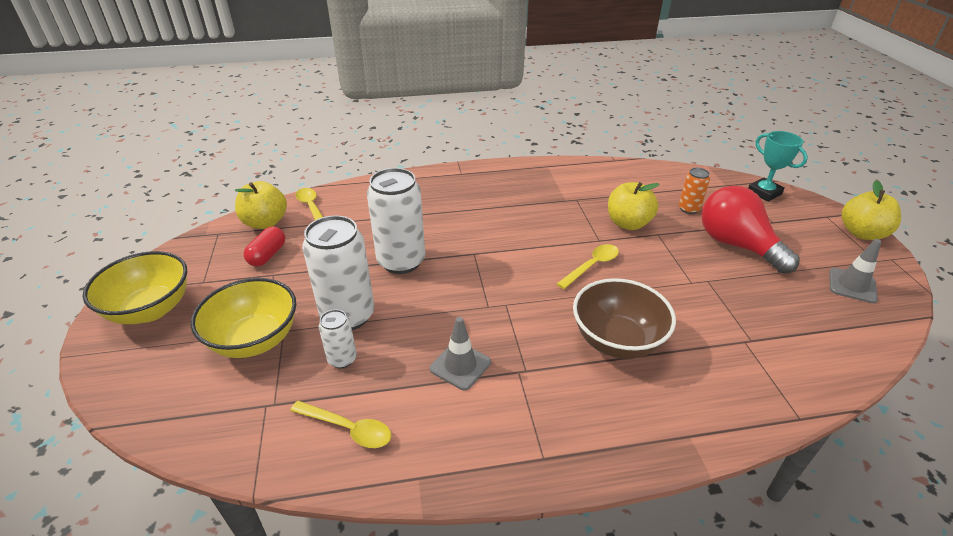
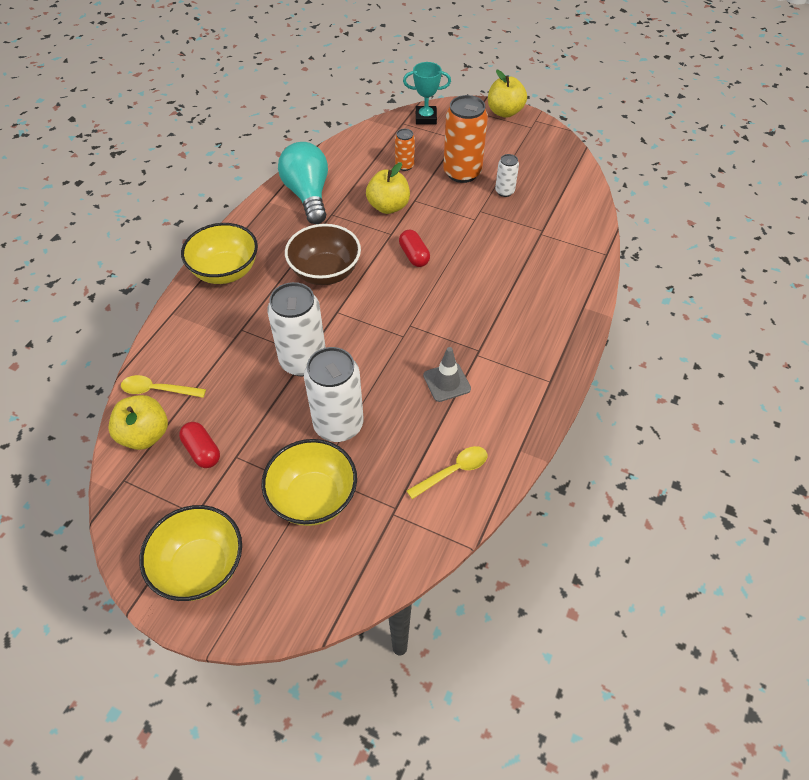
camera: 55 degrees left, 15 degrees up
white can [319,309,357,368] -> white can moved to [495,154,519,197]
yellow spoon [557,244,619,289] -> red capsule [399,230,430,267]
brown bowl [573,278,676,359] -> brown bowl moved to [285,224,361,285]
red light bulb [701,186,800,273] -> orange can [443,95,488,183]
grey traffic cone [829,239,881,303] -> none
none -> yellow bowl [181,223,258,284]
none -> turquoise light bulb [278,142,328,224]

